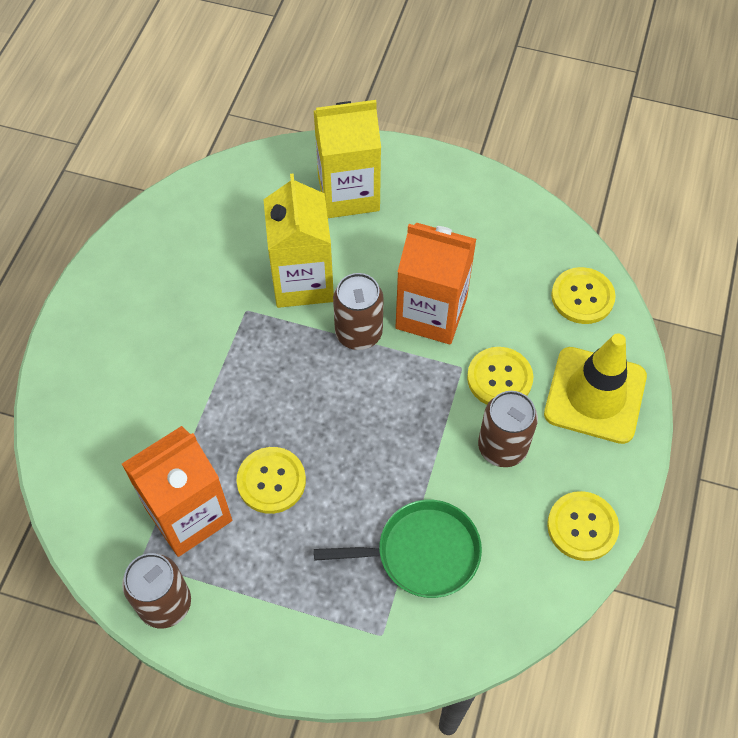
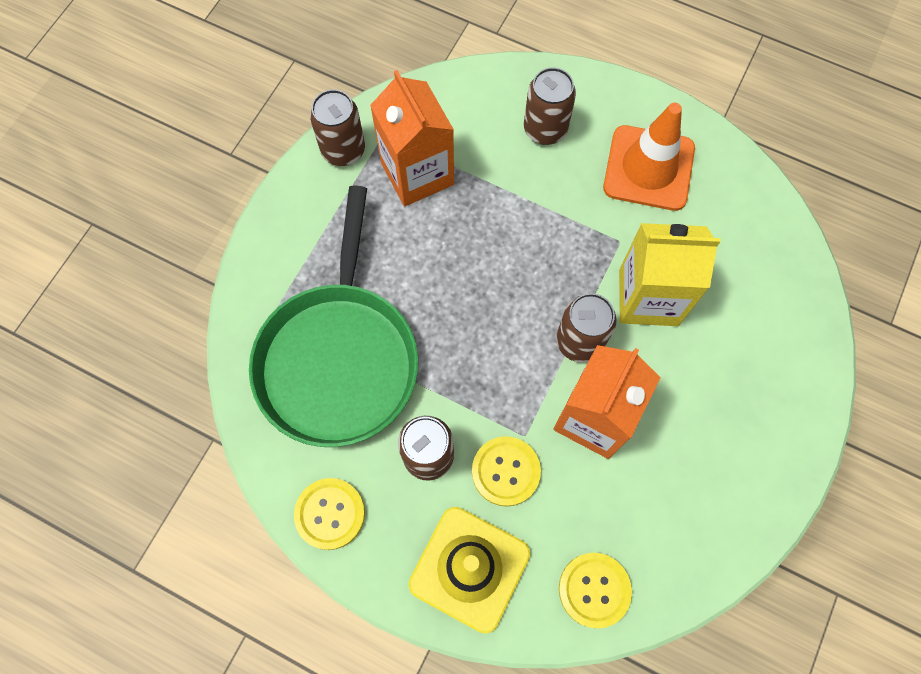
camera: 100 degrees right, 10 degrees up
yellow button [236,447,306,514] -> none
yellow carton [314,100,381,218] -> none
green pan [314,500,482,598] -> green pan [249,186,418,447], size x1.75
none -> brown can [524,67,576,145]
none -> orange traffic cone [603,103,695,211]

